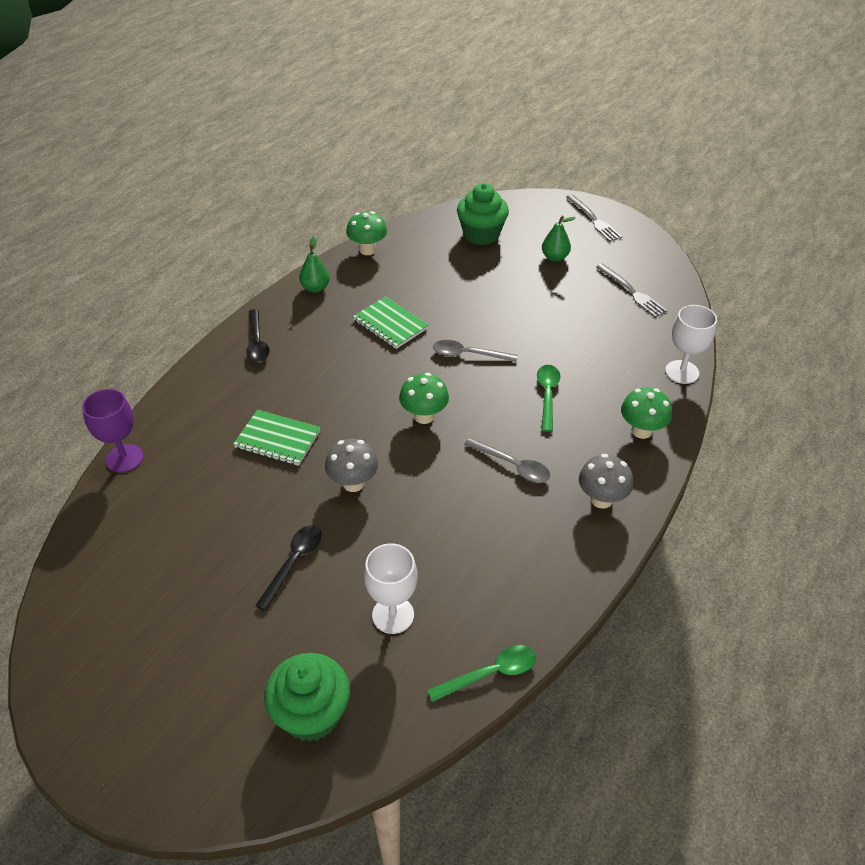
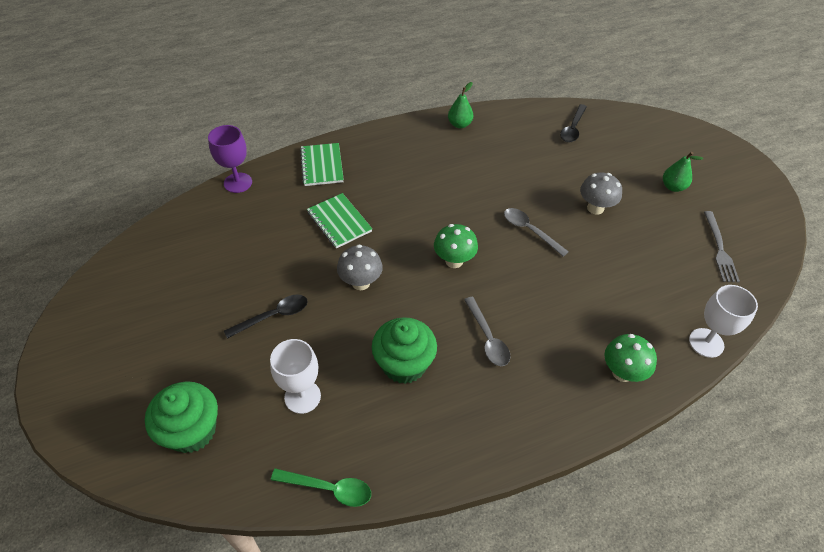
camera: 35 degrees right, 5 degrees up
black spoon [246,309,270,362] -> black spoon moved to [560,104,587,143]
green mushroom [346,211,387,255] -> none
green notebook [353,296,429,349] -> green notebook moved to [300,143,344,186]
green cupcake [457,183,509,245] -> green cupcake moved to [372,317,437,384]
green spoon [537,365,560,432] -> none
grey fork [566,194,622,241] -> none
grey mushroom [579,454,633,509] -> grey mushroom moved to [580,173,622,215]

